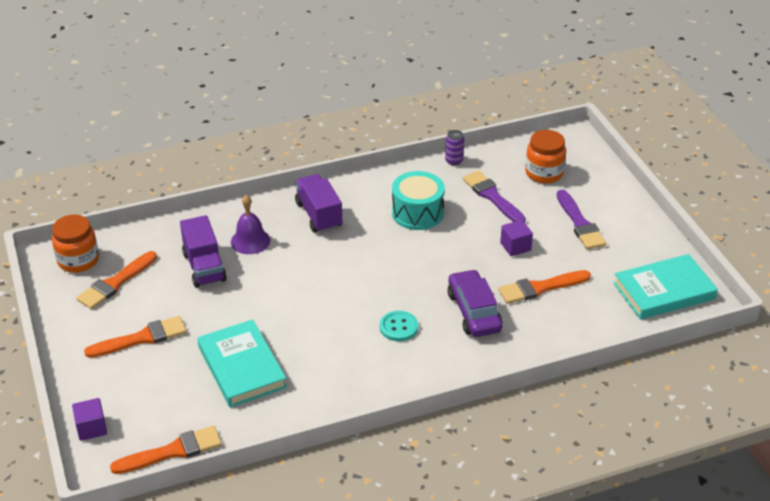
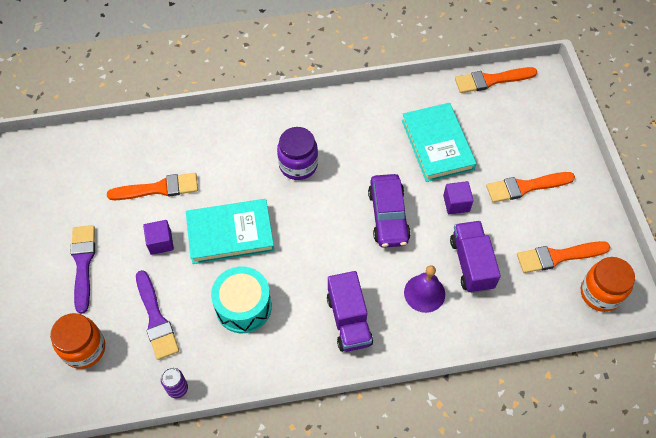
camera: 170 degrees left, 20 degrees up
purple cube [72,398,107,441] -> purple cube moved to [443,181,474,214]
orange brush [76,251,157,309] -> orange brush turned 150 degrees counterclockwise [517,241,610,273]
turquoise button [380,311,418,341] -> purple jar [277,127,318,180]
purple car [448,269,502,337] -> purple car moved to [368,174,411,248]
turquoise book [613,254,718,320] -> turquoise book moved to [186,199,275,264]

